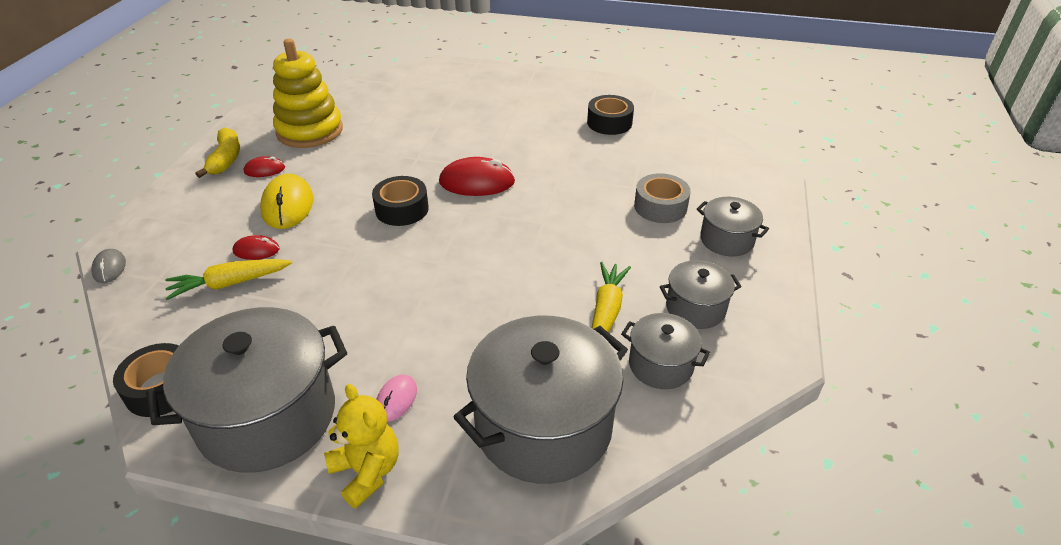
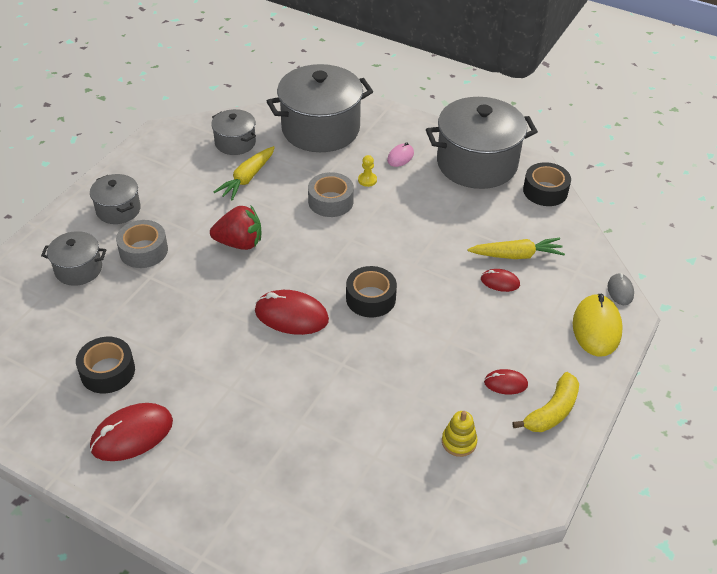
camera: 165 degrees left, 5 degrees up
yellow banana [196,128,240,178] -> yellow banana turned 150 degrees counterclockwise [512,372,579,432]
yellow mouse [260,174,313,229] -> yellow mouse moved to [573,294,623,356]
yellow stacking toy [273,39,343,148] -> yellow stacking toy [442,411,478,457], size x0.43
yellow teddy bear [324,384,399,509] -> none
grey pot [660,260,742,329] -> grey pot moved to [41,231,106,286]
none -> red mouse [90,403,173,461]
none -> red strawberry [210,206,262,250]
none -> grey tape [308,172,354,217]
none -> yellow pawn [358,155,377,187]

